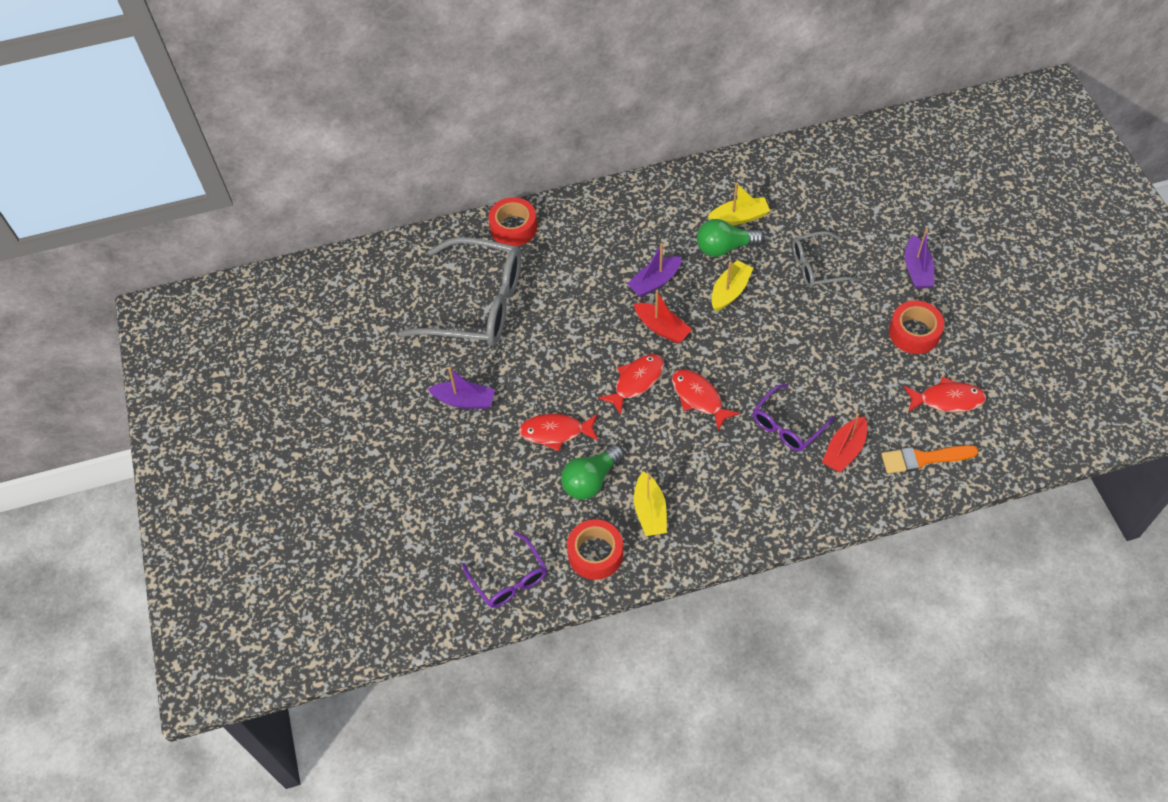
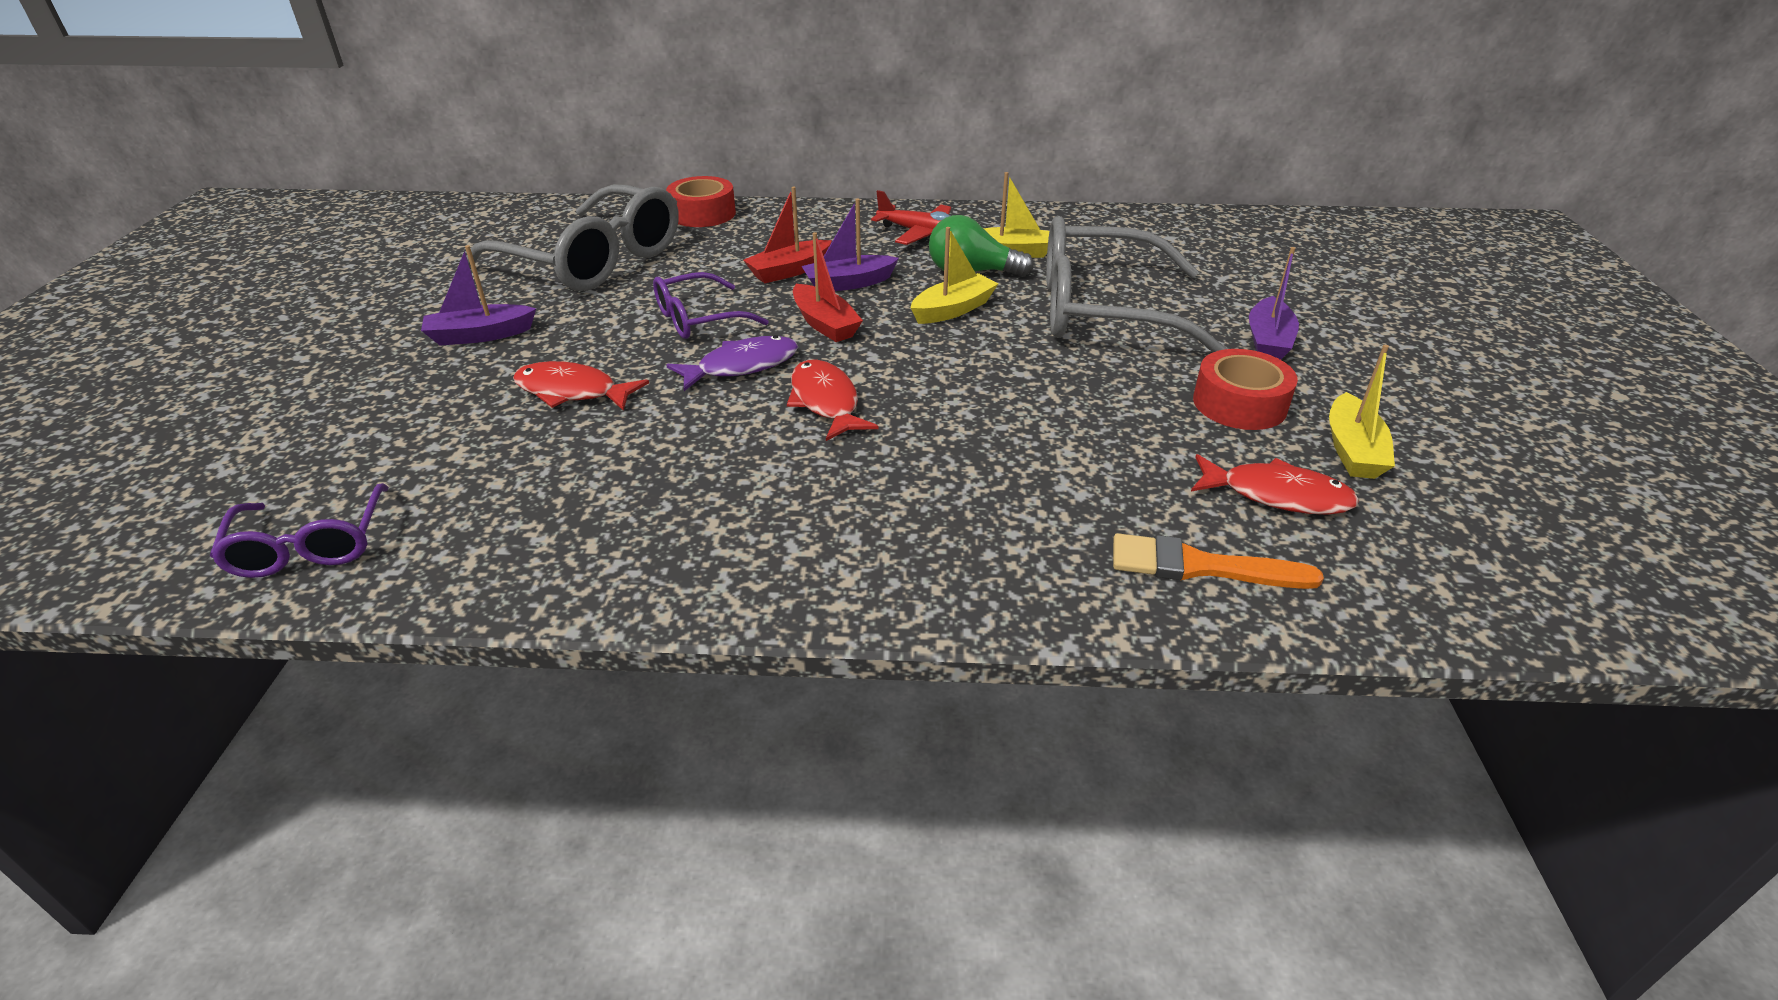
camera: 15 degrees right, 20 degrees down
purple boat [428,367,495,409] -> purple boat turned 135 degrees clockwise [421,245,536,345]
green light bulb [561,445,624,500] -> none
red tape [567,519,623,580] -> none
red fish [598,354,664,415] -> purple fish [667,335,798,391]
yellow boat [634,471,667,536] -> yellow boat moved to [1329,345,1395,479]
purple glasses [753,384,834,452] -> purple glasses moved to [653,272,769,339]
grey glasses [792,231,860,288] -> grey glasses [1046,216,1227,352], size x1.90
red boat [822,413,867,472] -> red boat moved to [743,186,832,283]
none -> red plane [871,190,951,245]

